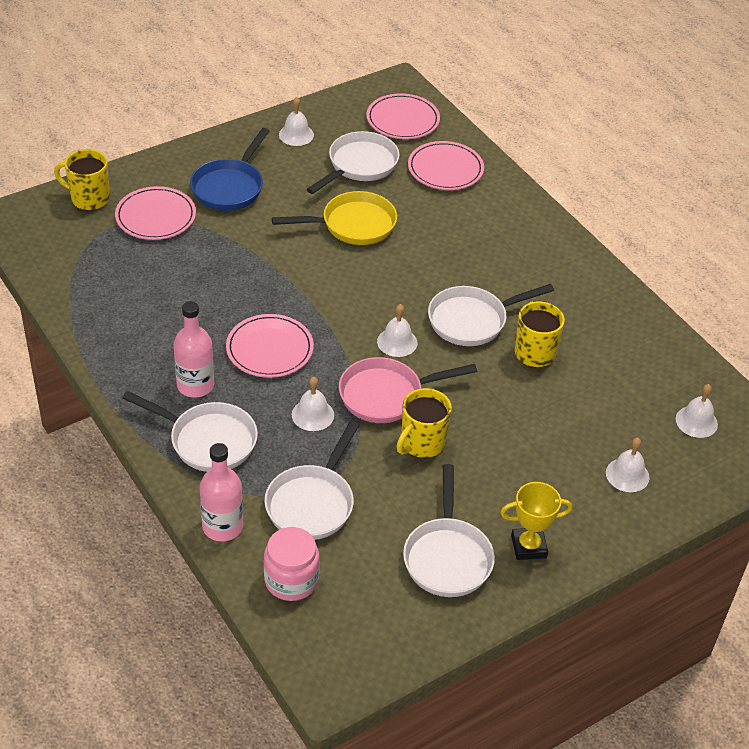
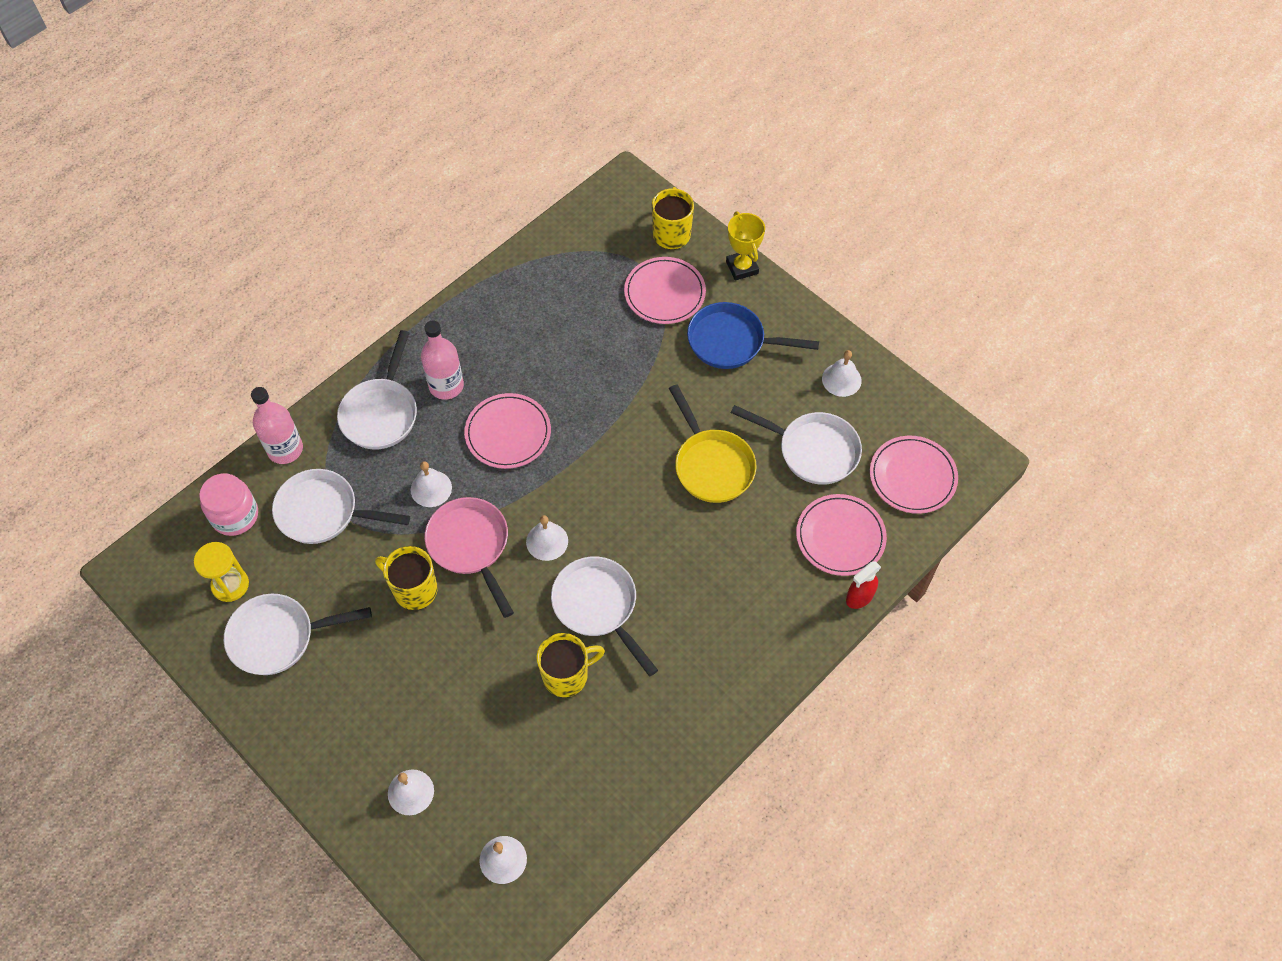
camera: 80 degrees right, 15 degrees up
yellow trophy [500,482,572,560] -> yellow trophy moved to [726,211,765,281]
none -> yellow hourglass [194,542,249,602]
none -> red spray bottle [846,561,881,609]

